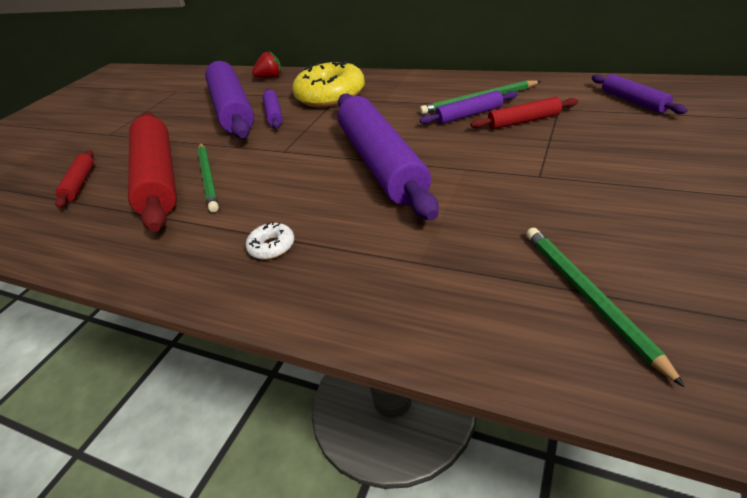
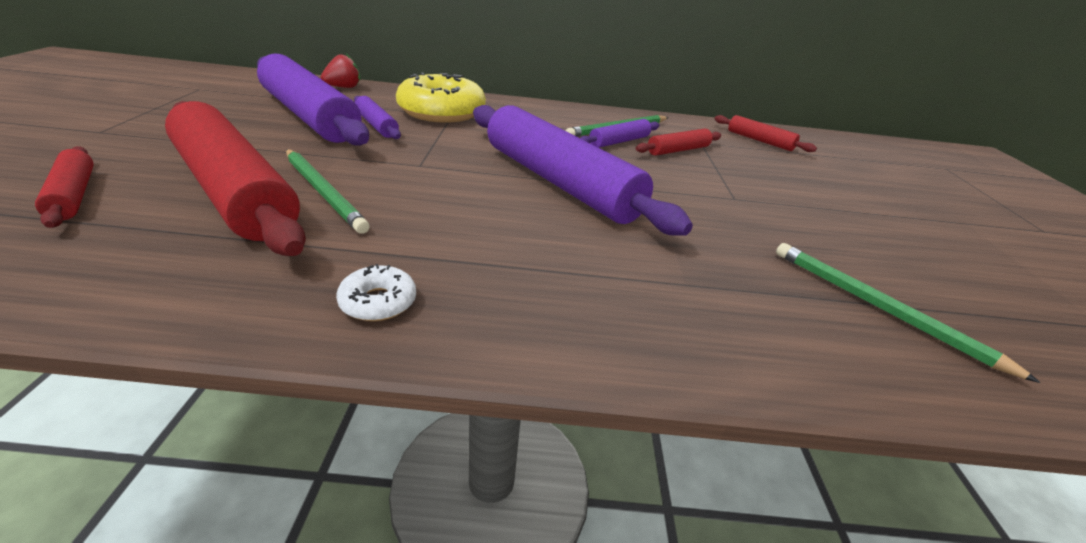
camera: 30 degrees left, 5 degrees down
white donut [246,222,294,260] -> white donut moved to [336,264,416,321]
purple rolling pin [592,74,688,114] -> red rolling pin [714,115,817,152]

